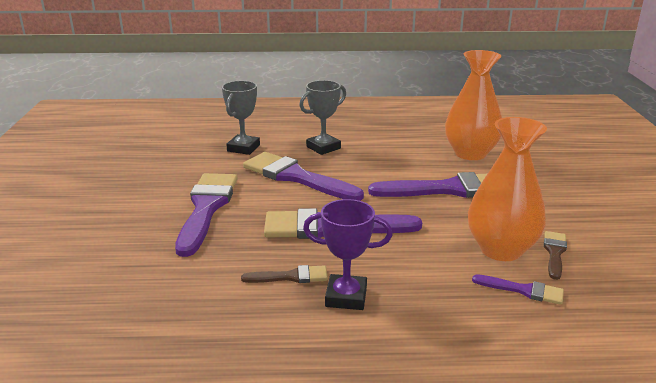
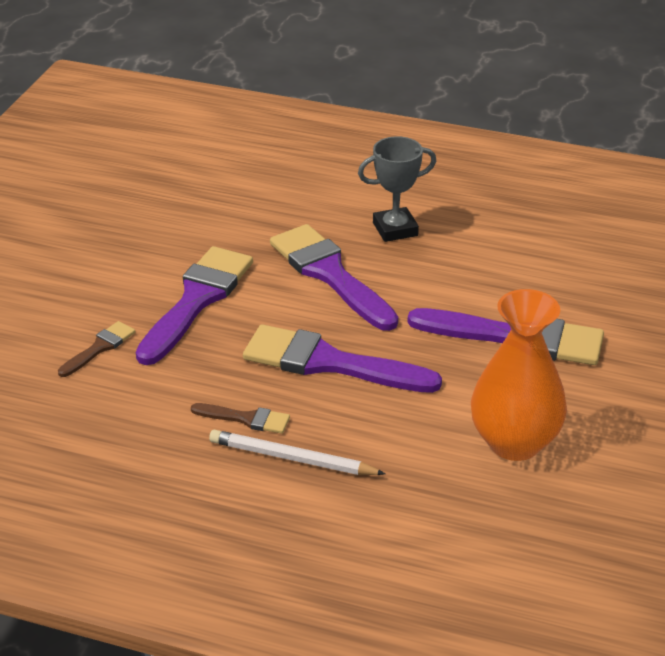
camera: 20 degrees right, 10 degrees up
grey trophy [222,81,260,155] -> none
purple trophy [303,199,393,310] -> white pencil [209,430,386,475]
orange vase [445,50,502,160] -> none
purple brush [472,274,564,305] -> none
brown brush [544,231,567,280] -> brown brush moved to [58,321,135,377]

